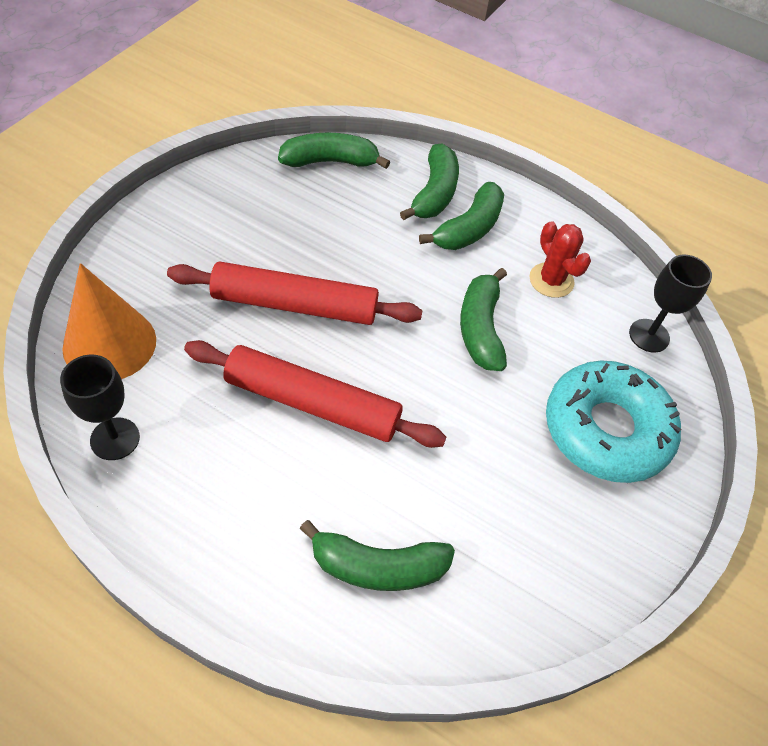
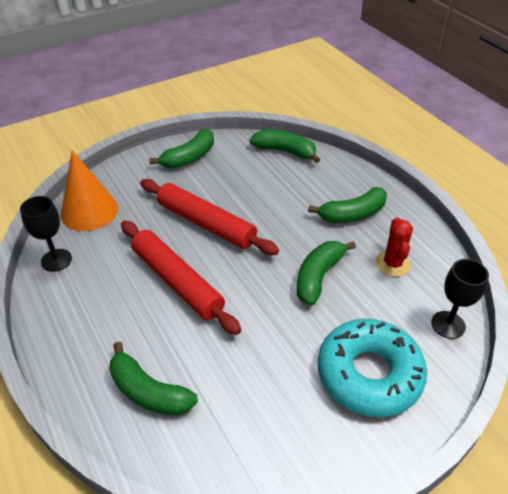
camera: 35 degrees right, 10 degrees down
green banana [400,144,459,220] -> green banana moved to [149,129,214,169]

